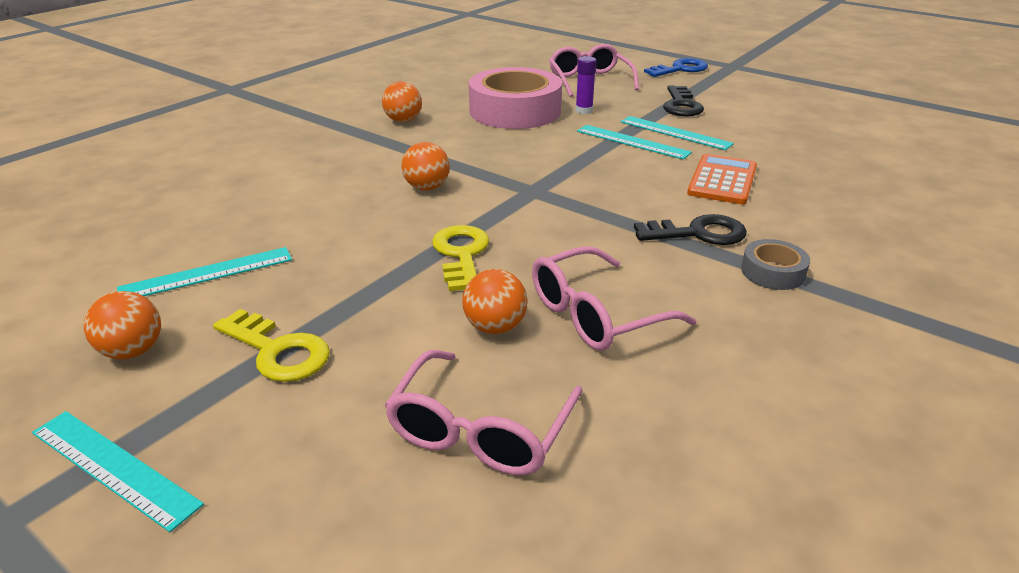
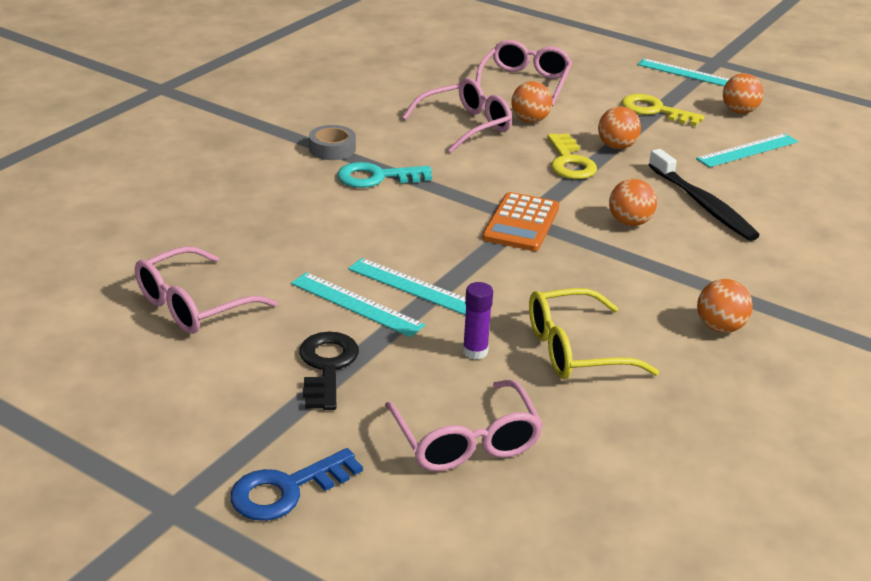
camera: 175 degrees right, 0 degrees up
pink tape [469,67,562,129] -> yellow glasses [529,288,659,379]
black key [634,214,747,245] -> turquoise key [337,162,432,188]
orange calculator [687,154,757,205] -> orange calculator moved to [482,192,559,251]
none -> pink glasses [135,246,278,334]
none -> orange ball [598,107,641,149]
none -> black toothbrush [649,149,760,241]

